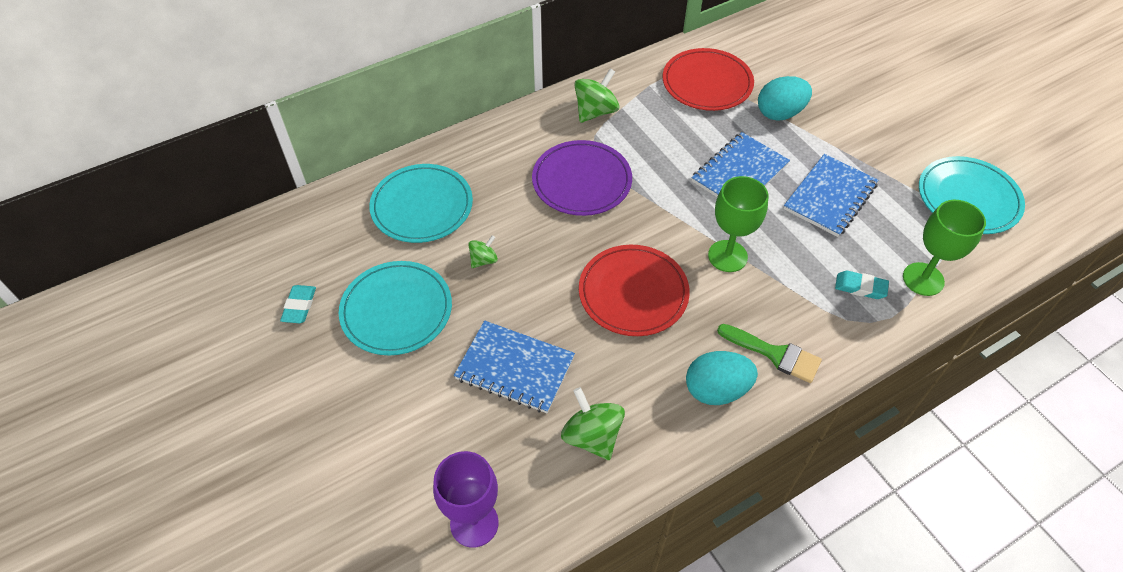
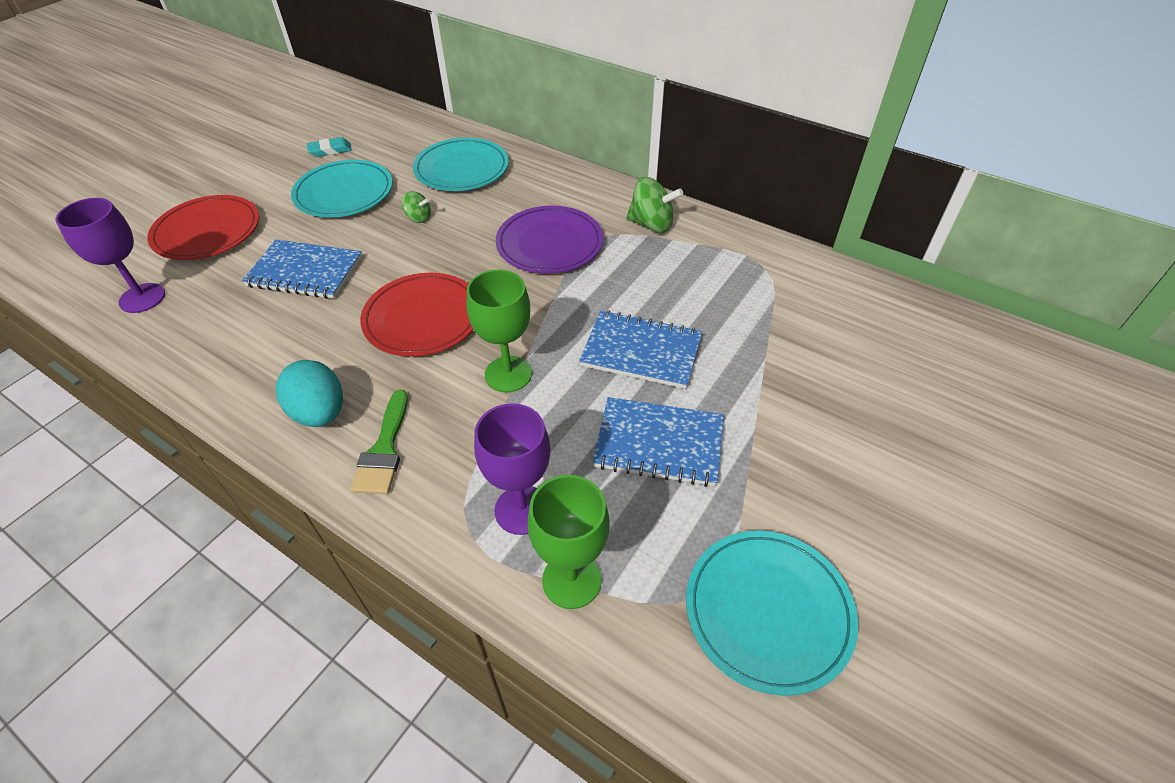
camera: 65 degrees right, 5 degrees down
blue notebook [454,321,575,413] -> blue notebook turned 75 degrees counterclockwise [242,239,362,299]
green spinning top [561,387,625,460] -> none
red plate [663,48,754,111] -> red plate moved to [147,195,259,260]
turquoise egg [758,76,812,121] -> none
turquoise eraser [835,271,889,299] -> purple goblet [474,403,550,535]

